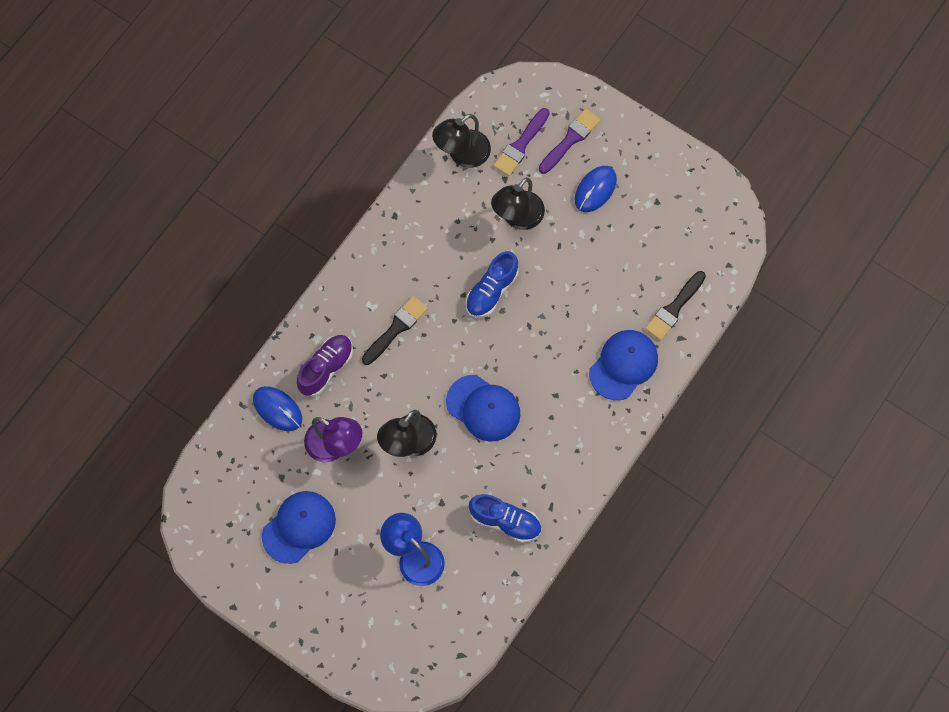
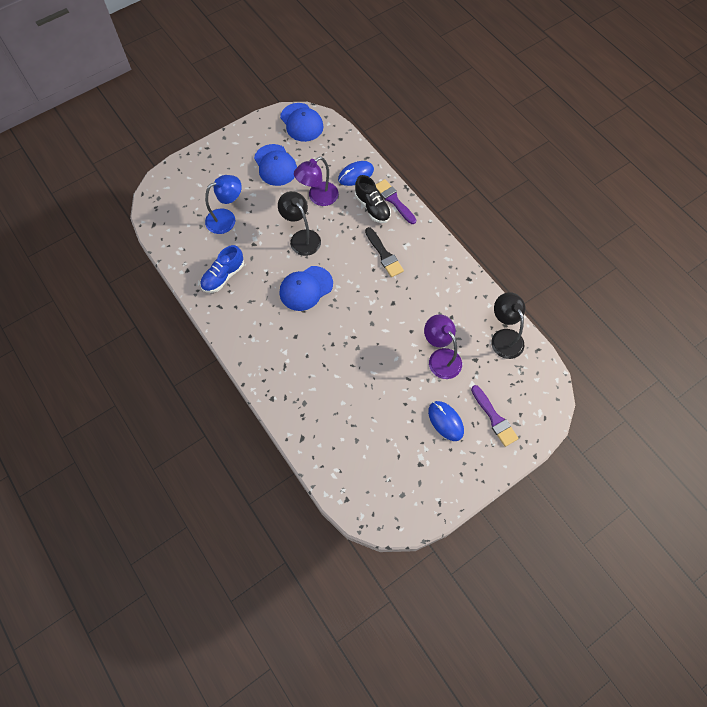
camera: 110 degrees right, 5 degrees down
purple shoe [297,335,353,396] -> black shoe [355,175,391,223]
blue shoe [465,251,519,318] -> none
black lamp [491,178,545,230] -> purple lamp [424,314,462,379]
purple brush [493,108,550,176] -> purple brush moved to [376,179,416,224]
blue cap [589,330,658,400] -> blue cap moved to [280,103,324,142]
black brush [645,271,706,341] -> none

